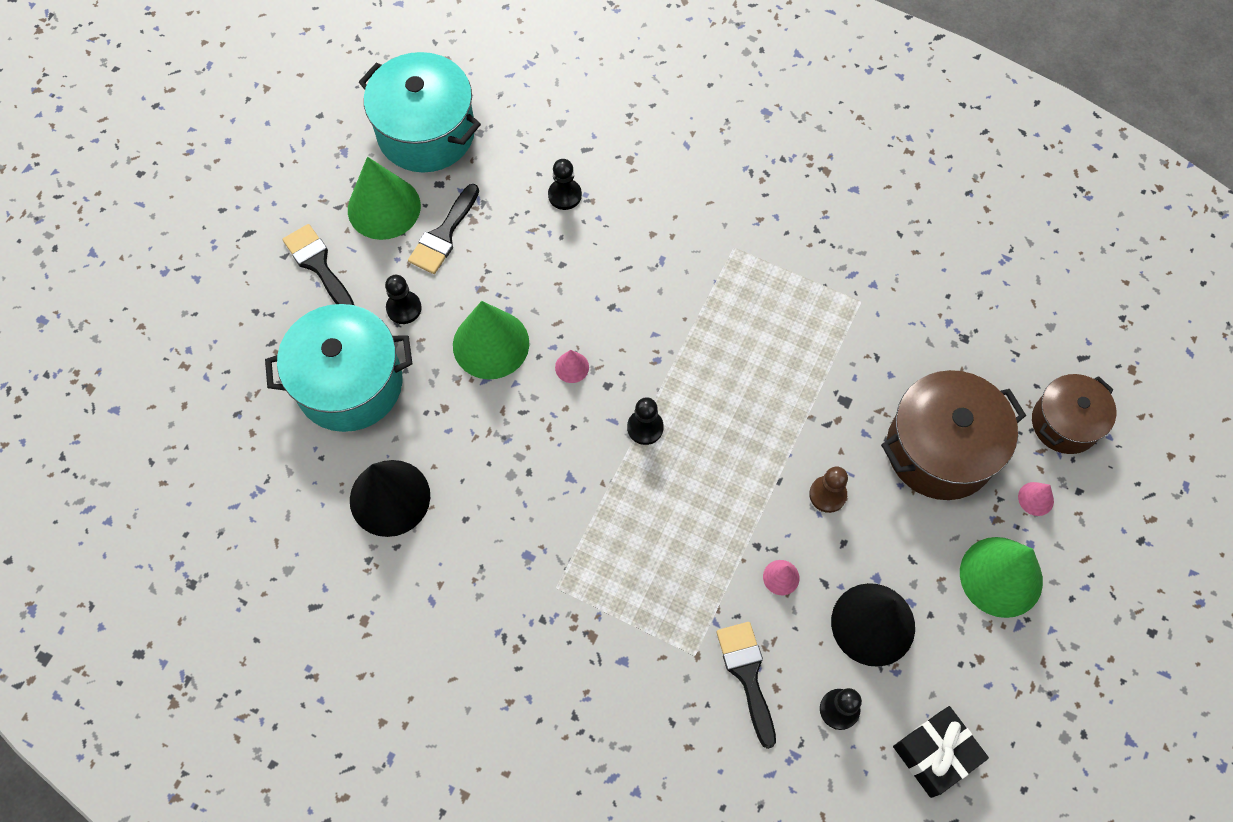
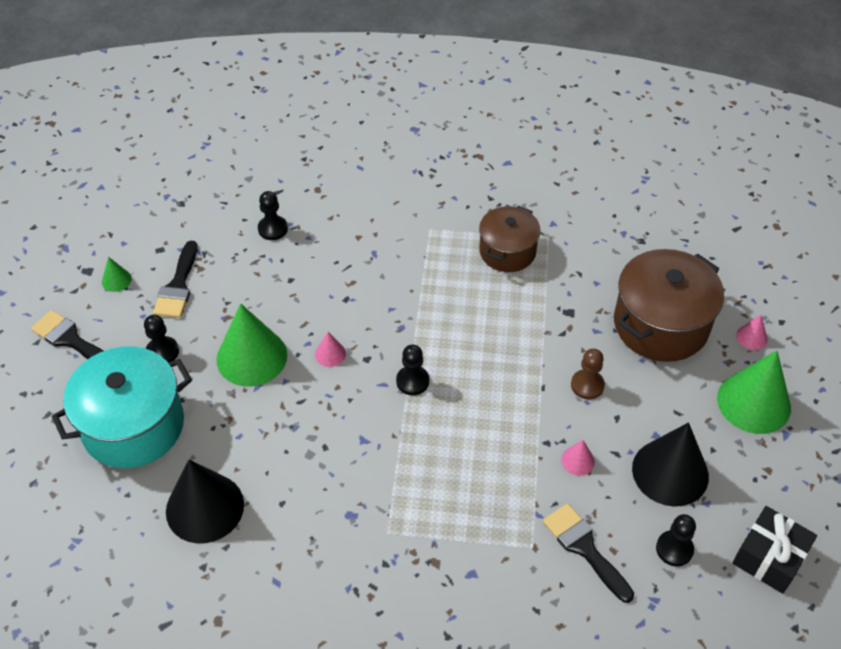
camera: 20 degrees left, 15 degrees down
green cone [348,157,421,240] -> green cone [102,257,132,292], size x0.44
turquoise pot [359,52,481,172] -> none
brown pot [1032,374,1116,454] -> brown pot moved to [479,206,541,272]

